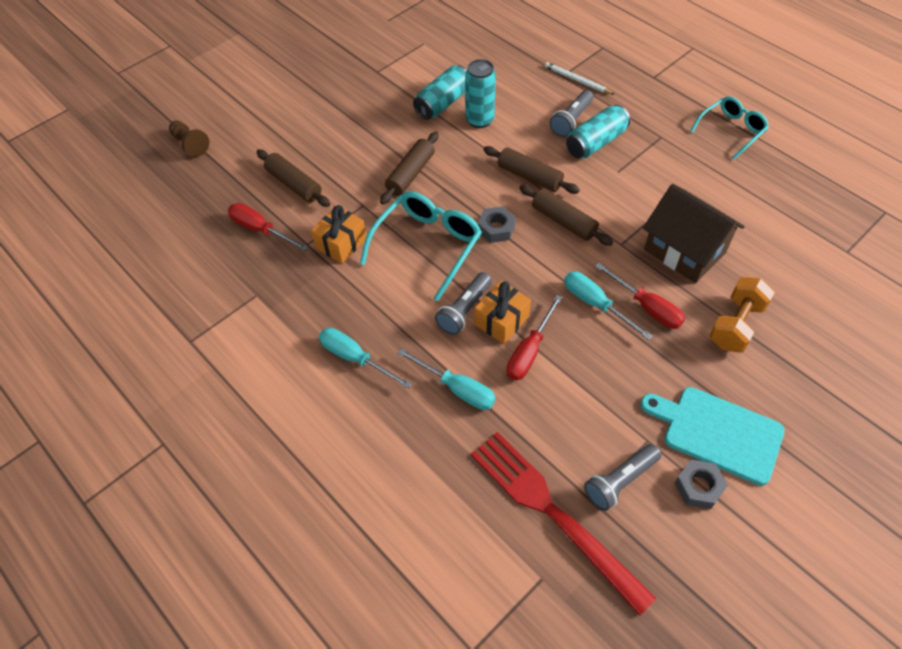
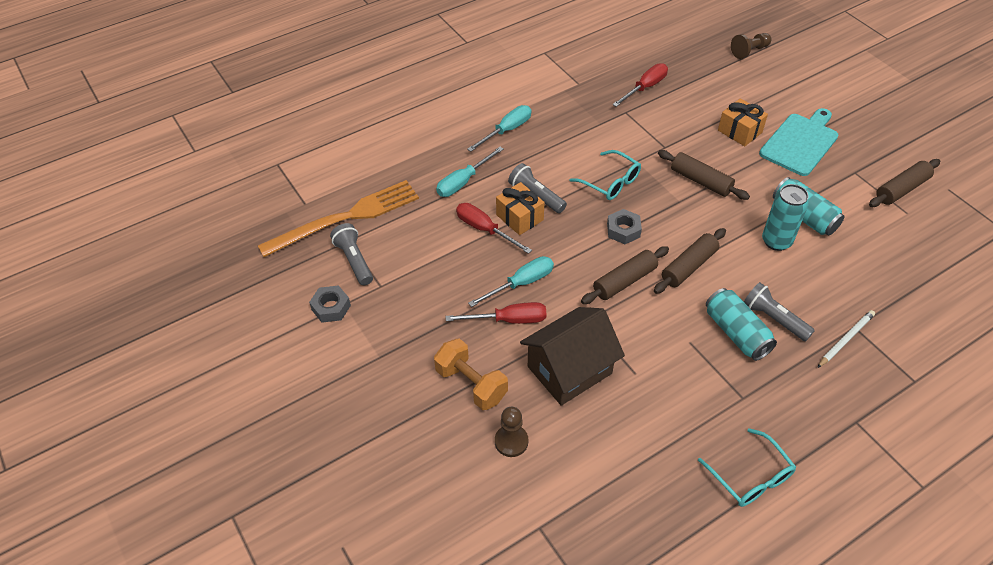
camera: 100 degrees right, 5 degrees down
brown rolling pin [256,149,330,207] -> brown rolling pin moved to [869,159,940,207]
orange gift [311,205,366,264] -> orange gift moved to [718,98,768,146]
turquoise glasses [360,191,482,301] -> turquoise glasses [569,150,641,200], size x0.66
red fork [471,432,656,616] -> orange fork [258,180,419,257]
red screwdriver [595,263,685,329] -> red screwdriver turned 150 degrees counterclockwise [445,302,546,324]
turquoise cutting board [640,387,785,486] -> turquoise cutting board moved to [759,108,838,176]
none -> brown pawn [495,407,528,457]

